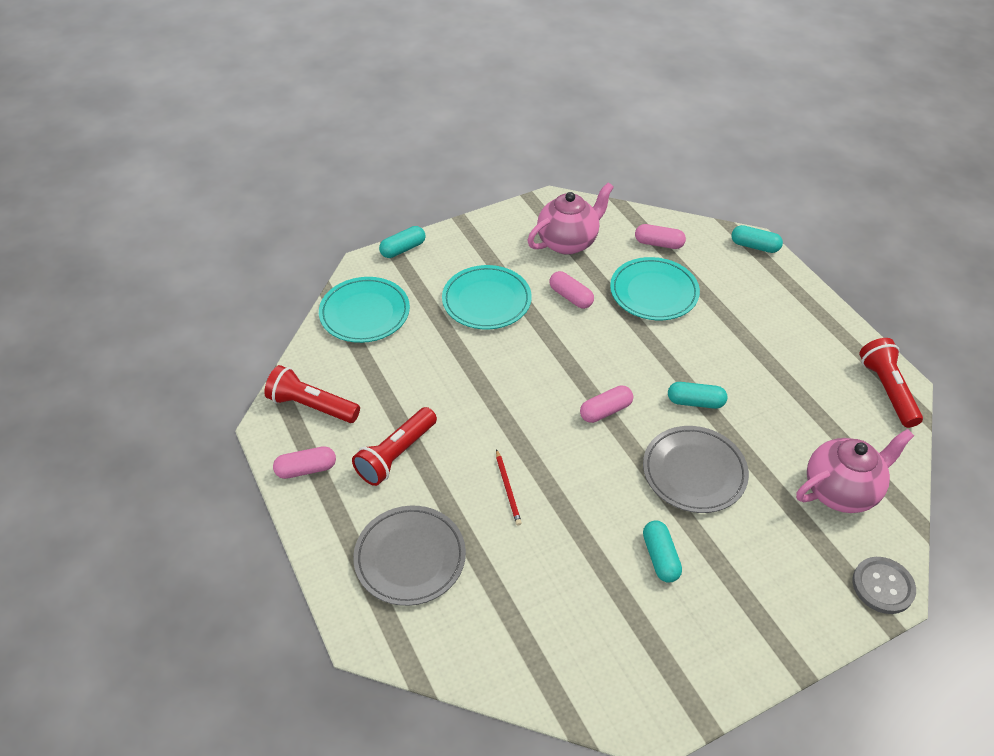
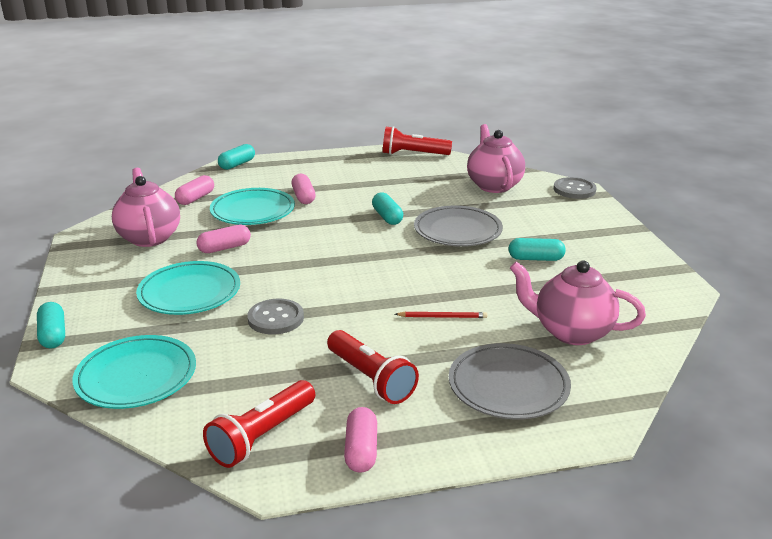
camera: 75 degrees left, 20 degrees down
pink capsule [580,385,633,423] -> pink capsule moved to [292,174,316,204]
turquoise capsule [668,382,727,409] -> turquoise capsule turned 45 degrees counterclockwise [372,192,403,225]
none -> grey button [247,299,304,335]
none -> pink teapot [510,260,646,345]

